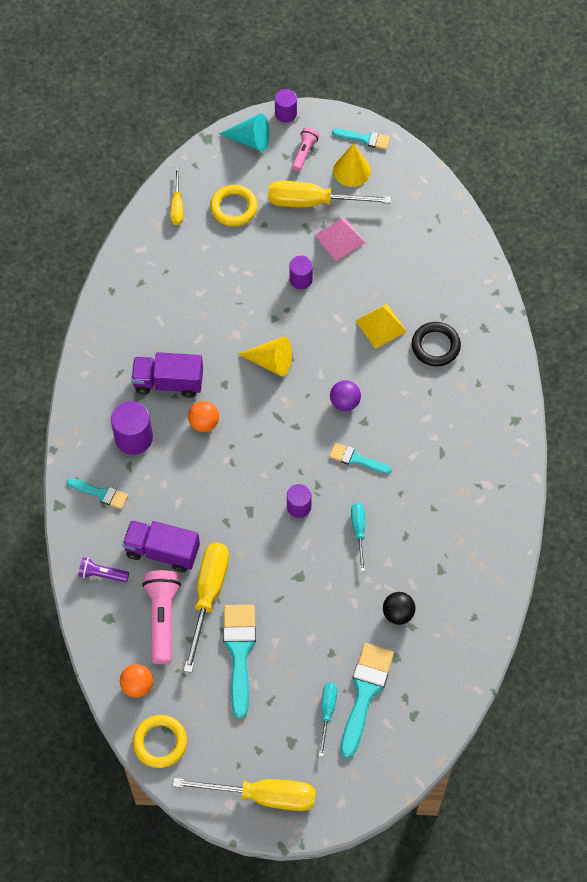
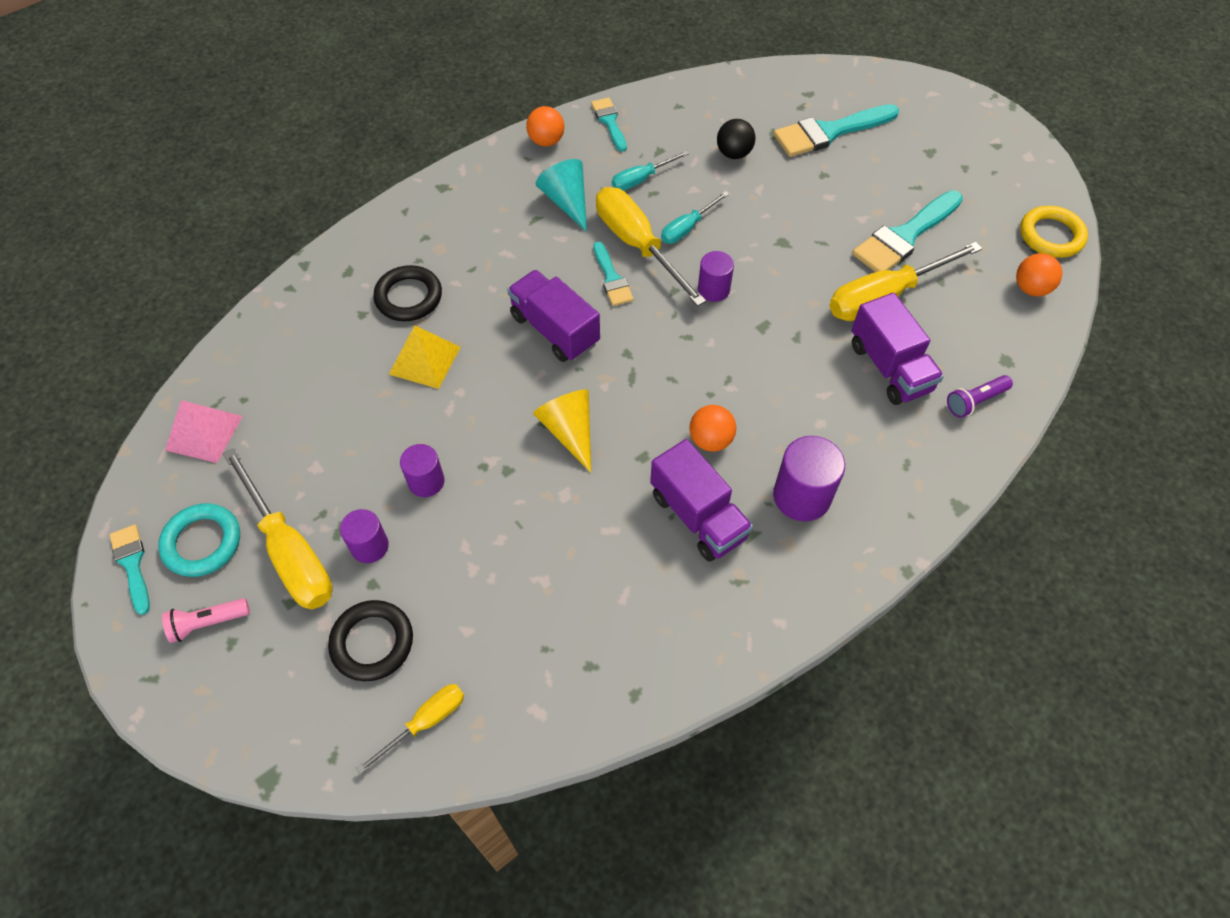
camera: 130 degrees left, 5 degrees down
turquoise brush [67,478,128,509] -> turquoise brush moved to [591,98,627,152]
purple flashlight [78,557,129,582] -> purple flashlight turned 90 degrees clockwise [947,375,1013,418]
pink flashlight [142,570,181,664] -> none
yellow screwdriver [173,778,316,811] -> yellow screwdriver moved to [596,187,706,306]
yellow ring [210,185,258,227] -> black ring [328,600,413,682]
turquoise cone [219,113,270,151] -> turquoise cone moved to [536,159,587,232]
purple cylinder [275,89,297,123] -> purple cylinder moved to [340,509,389,563]
pink pyramid [314,218,365,261] -> pink pyramid moved to [165,400,243,463]
turquoise screwdriver [319,683,337,757] -> turquoise screwdriver moved to [612,151,689,191]
purple ball [330,380,361,411] -> purple truck [507,270,600,362]
yellow cone [333,143,371,187] -> turquoise ring [158,503,240,577]
none -> orange ball [526,106,565,146]

